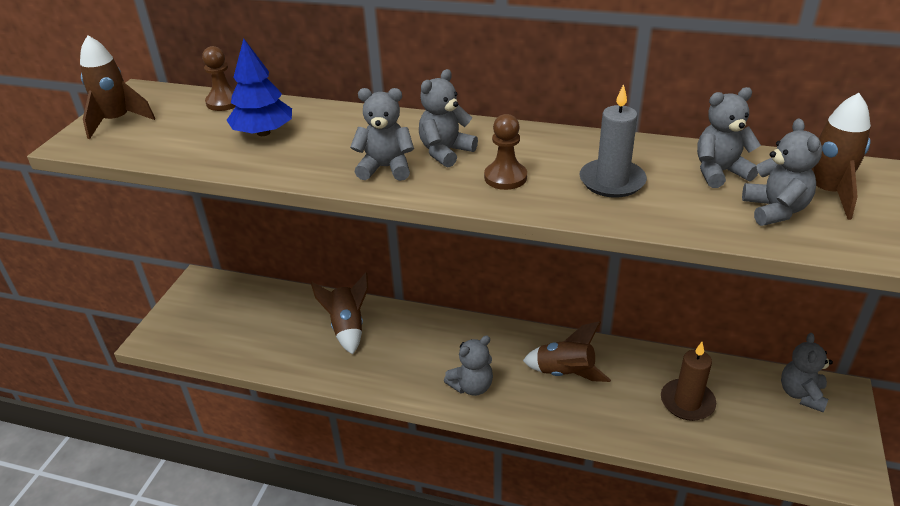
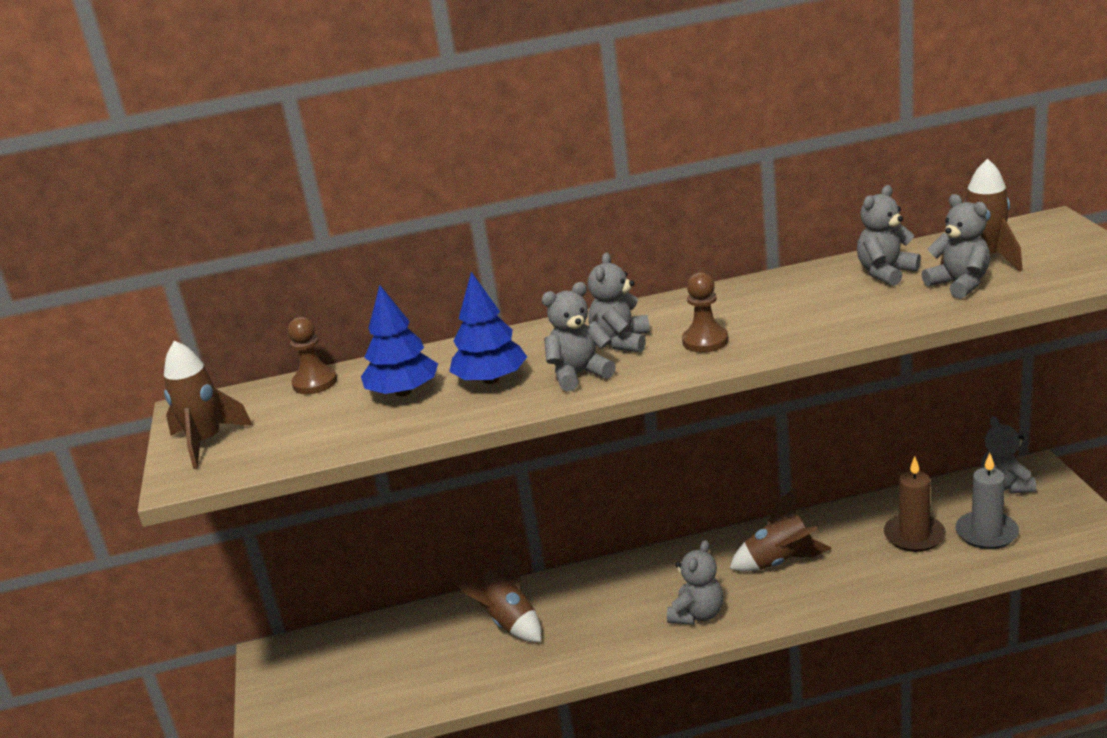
camera: 25 degrees left, 10 degrees down
grey candle [580,84,647,198] -> grey candle moved to [955,453,1019,549]
none -> blue tree [449,272,527,384]

